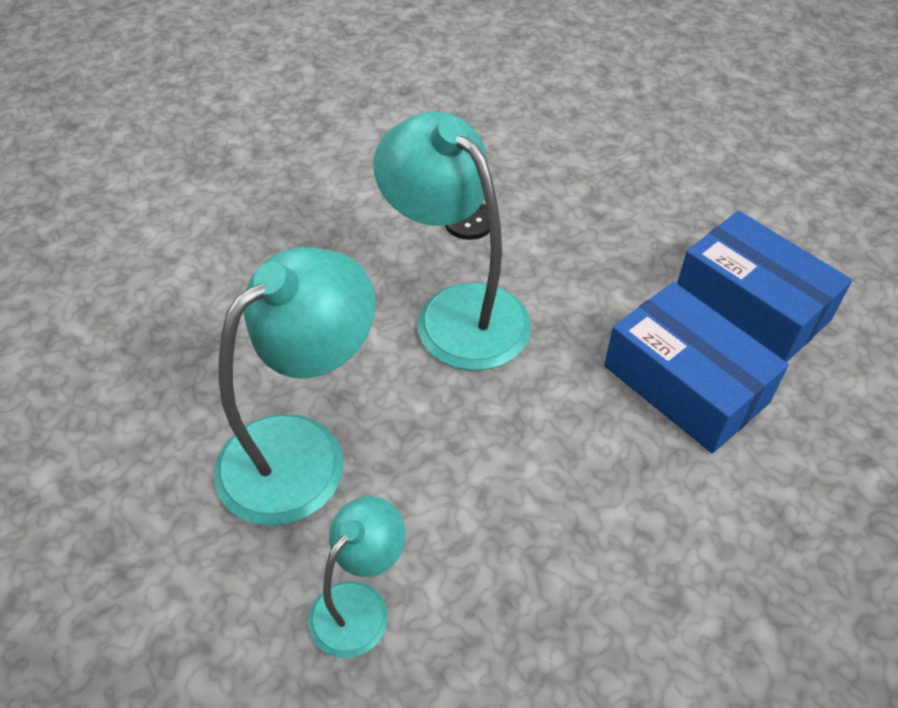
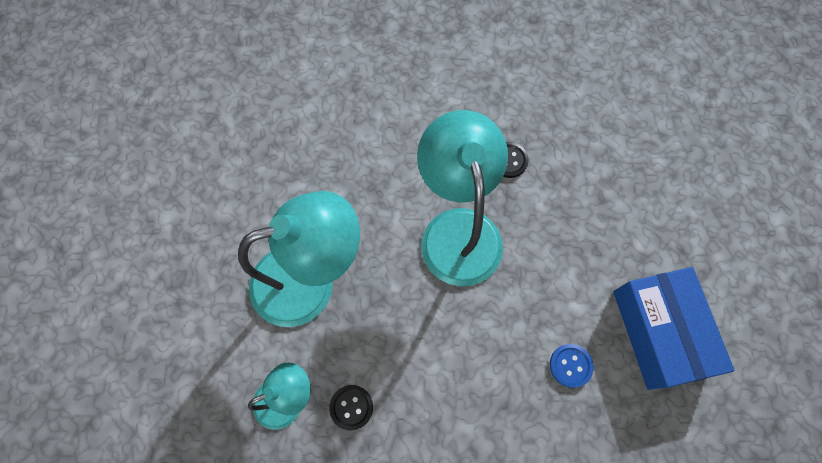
camera: 30 degrees right, 20 degrees up
blue box [604,282,789,453] -> blue button [550,344,594,388]
none -> black button [329,385,373,430]

